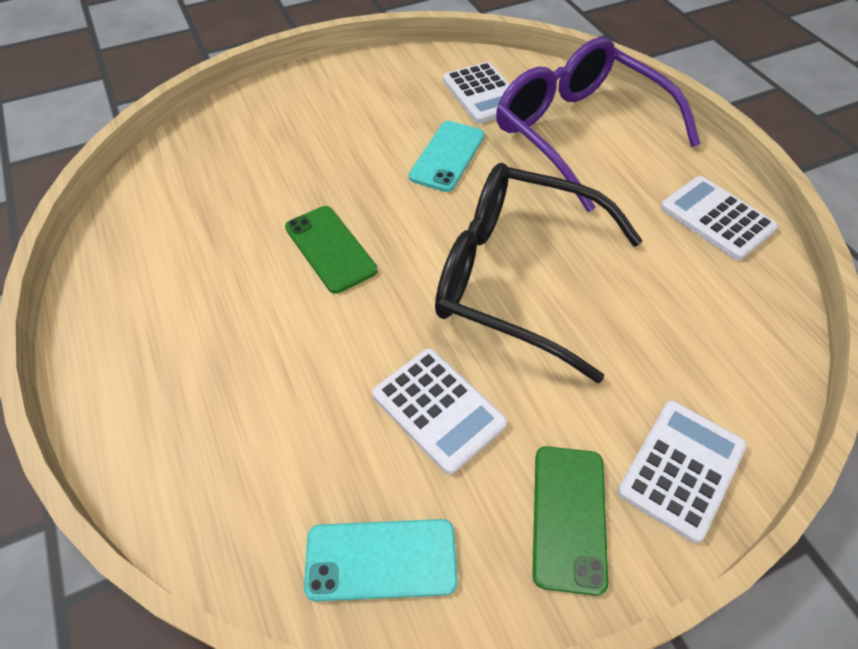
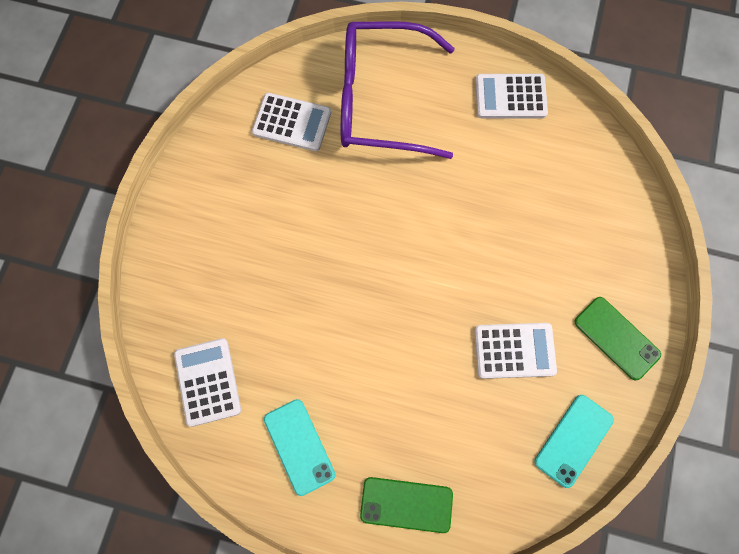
camera: 50 degrees left, 20 degrees up
green phone [285,206,378,294] -> green phone moved to [360,477,453,533]
turquoise phone [409,121,485,192] -> turquoise phone moved to [264,399,335,496]
black glasses [435,163,643,383] -> none
white calculator [617,401,747,543] -> white calculator moved to [174,338,241,427]

